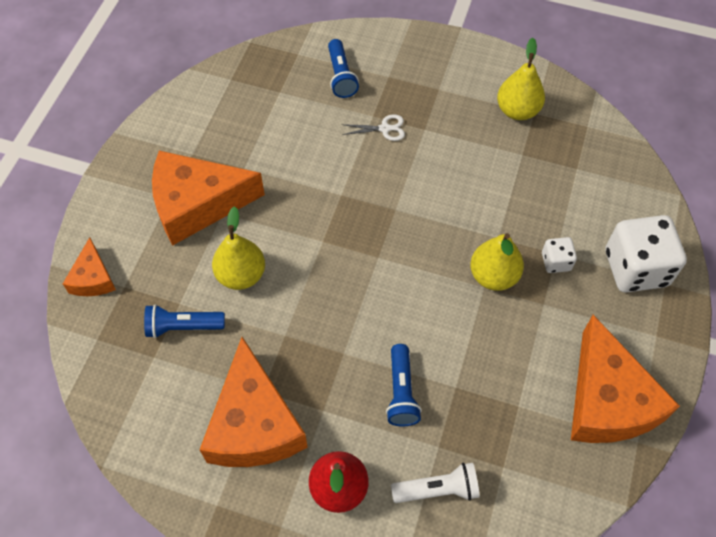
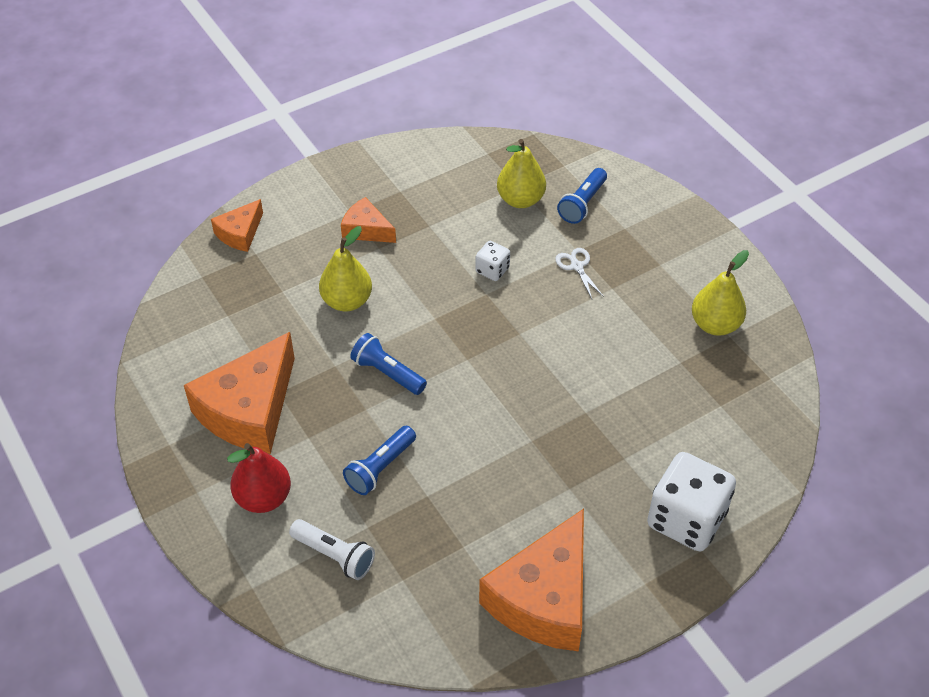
camera: 40 degrees right, 10 degrees down
blue flashlight [144,304,225,338] -> blue flashlight moved to [350,333,427,395]
orange cheese [152,151,265,246] -> orange cheese [341,197,396,243], size x0.51
white scissors [342,114,405,141] -> white scissors turned 150 degrees counterclockwise [555,248,604,299]
yellow pear [470,233,524,291] -> yellow pear moved to [497,139,546,208]
white dice [542,237,577,273] -> white dice moved to [475,241,510,281]

